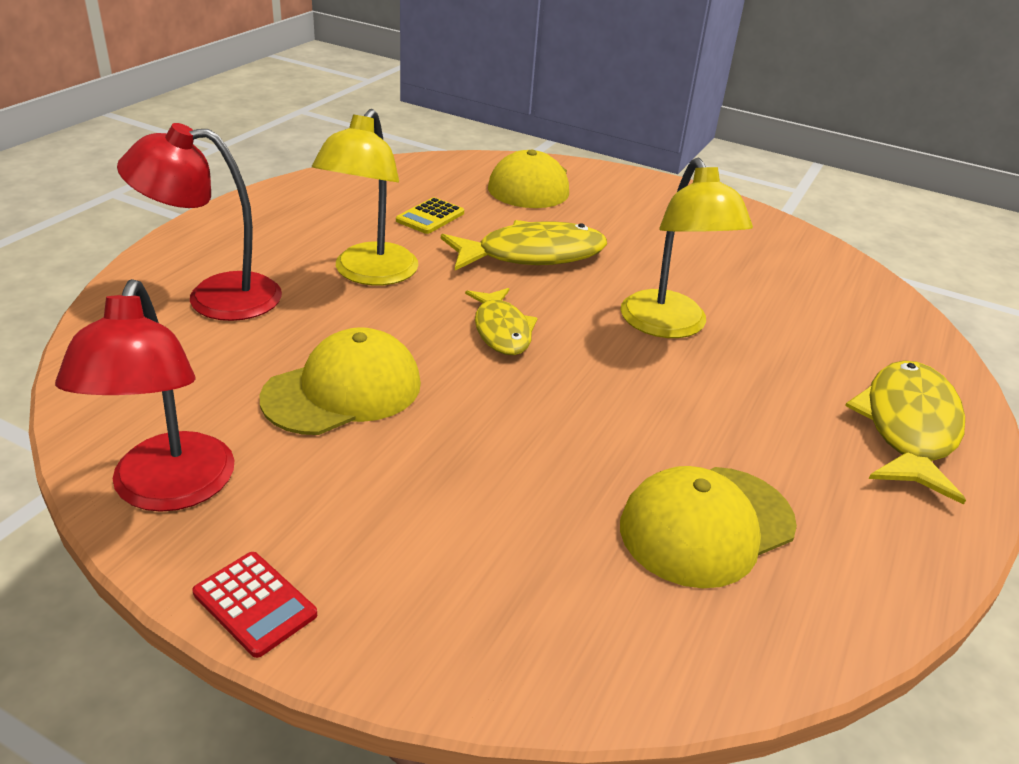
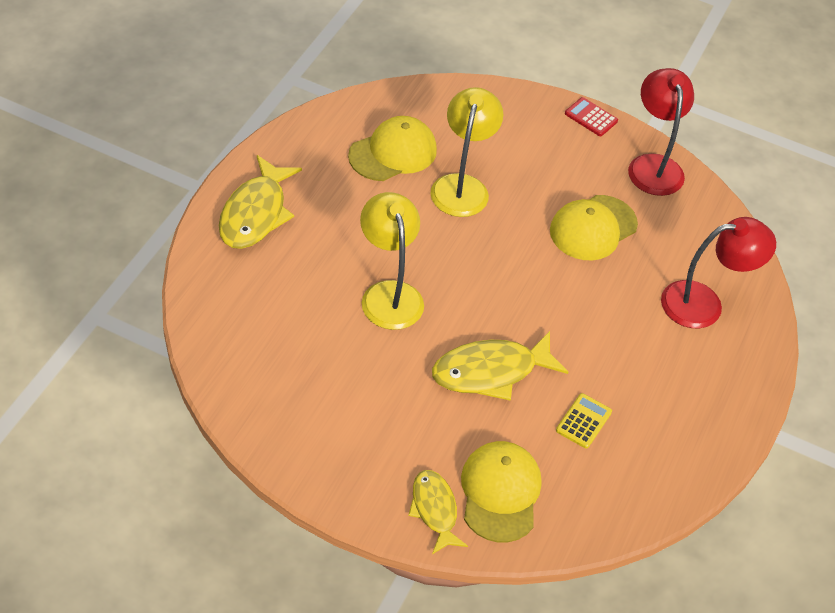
camera: 175 degrees right, 15 degrees up
yellow lamp [312,109,418,286] -> yellow lamp moved to [430,87,503,217]
yellow fish [465,288,538,355] -> yellow fish moved to [408,470,468,554]

